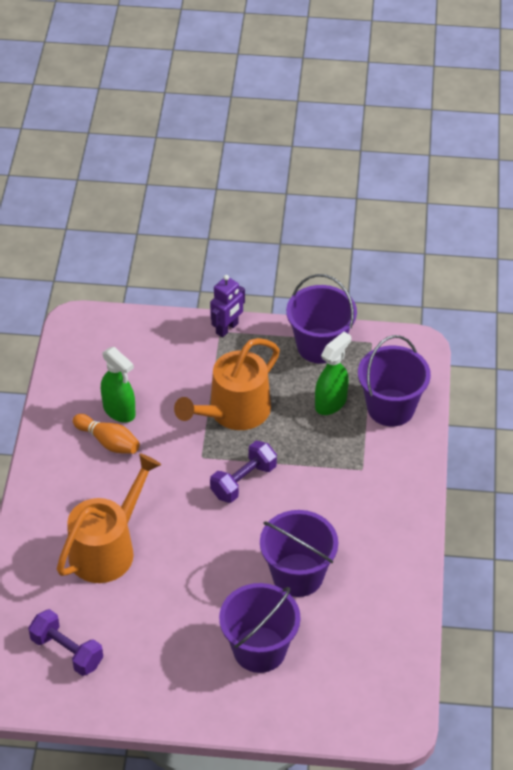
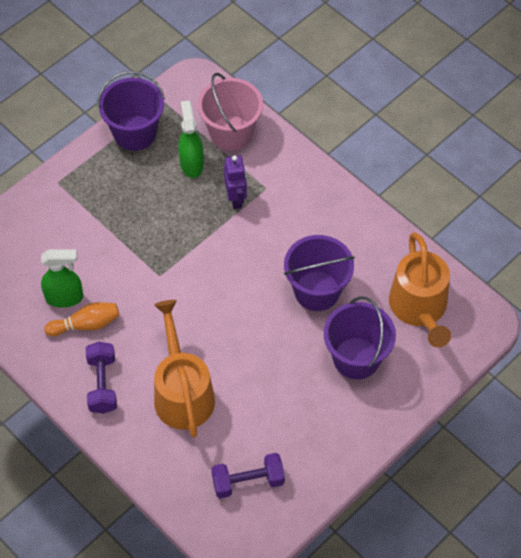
camera: 50 degrees left, 10 degrees up
orange watering can [174,338,280,430] -> orange watering can moved to [389,232,451,348]
purple robot [210,275,245,337] -> purple robot moved to [224,155,247,209]
purple dumbbell [210,441,277,503] -> purple dumbbell moved to [86,342,117,414]
purple bucket [358,335,431,427] -> pink bucket [198,73,263,151]

